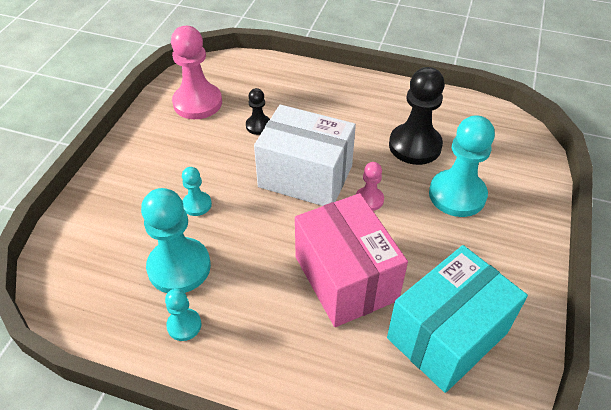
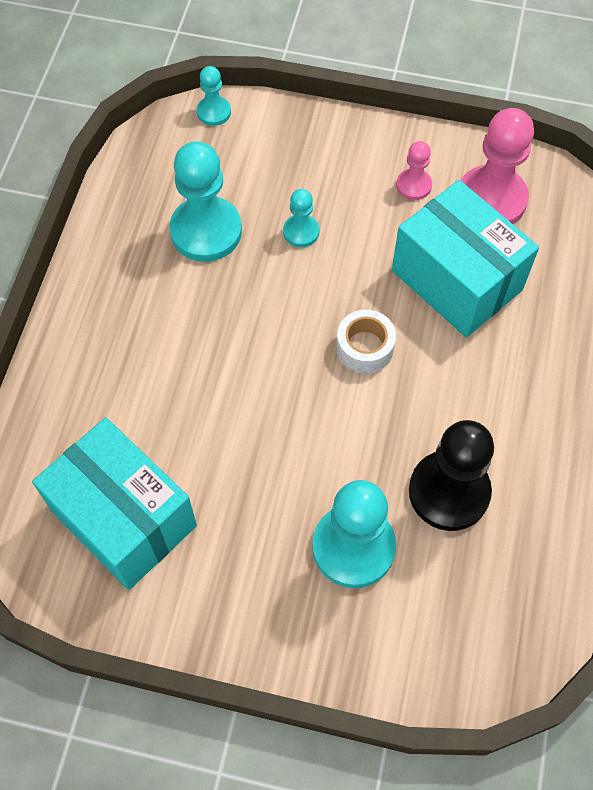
camera: 85 degrees right, 15 degrees up
turquoise pawn [165,289,201,341] -> turquoise pawn moved to [197,66,231,126]
black pawn [246,88,270,135] -> turquoise box [392,180,539,337]
white box [254,105,356,206] -> white tape [336,310,396,374]
pink box [295,193,408,327] -> none
pink pawn [356,162,384,211] -> pink pawn moved to [396,141,432,200]

